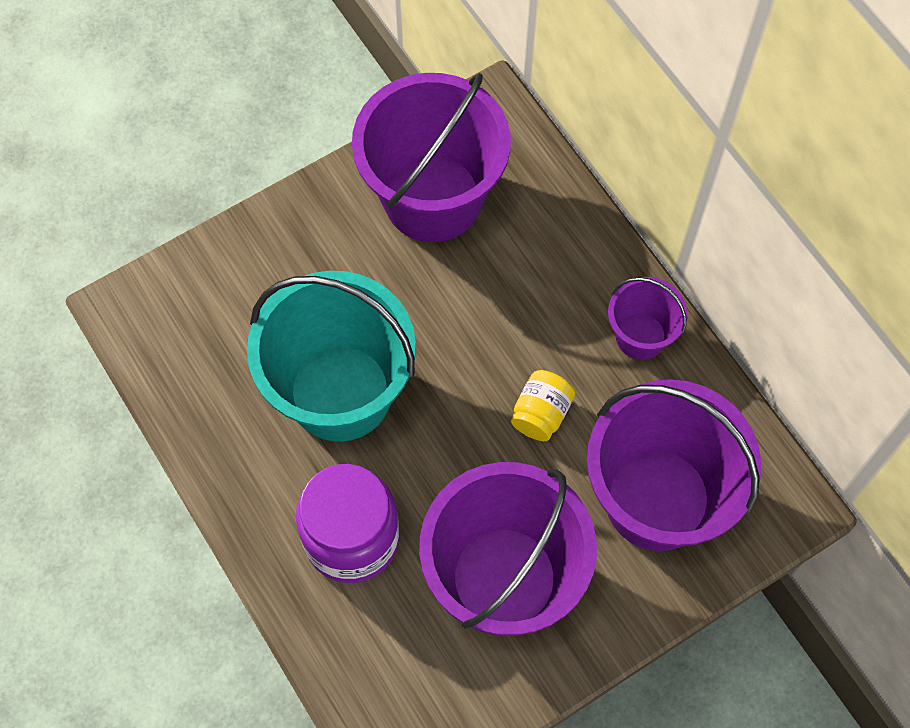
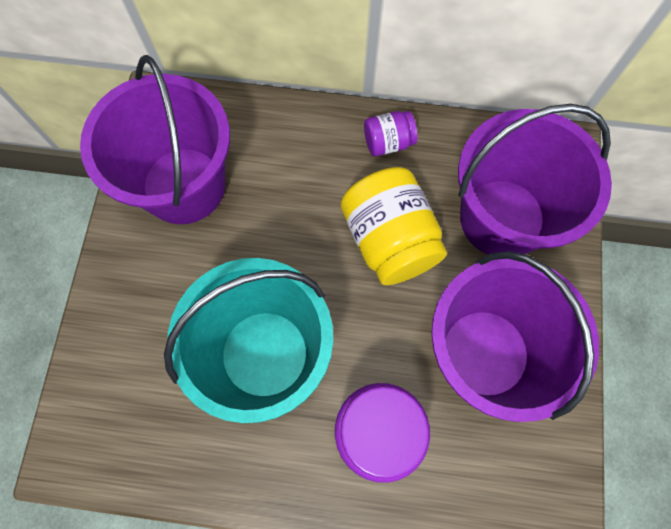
camera: 50 degrees left, 5 degrees up
yellow jar [511,370,575,441] -> yellow jar [341,167,447,285], size x1.92
purple bucket [608,277,687,360] -> purple jar [364,111,418,156]

